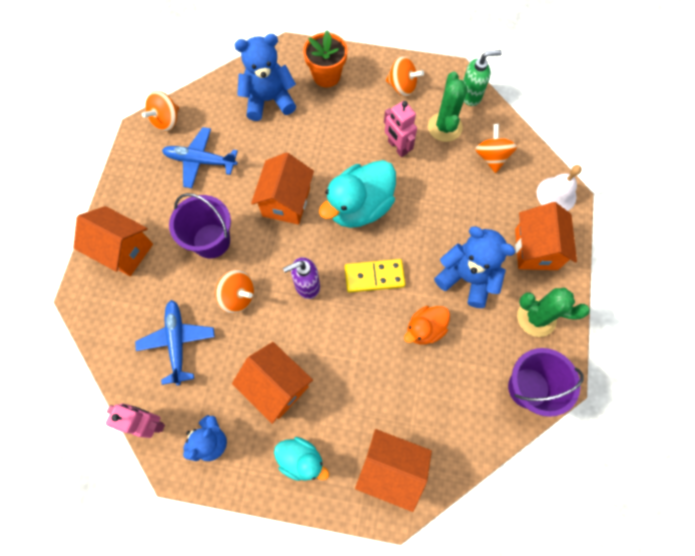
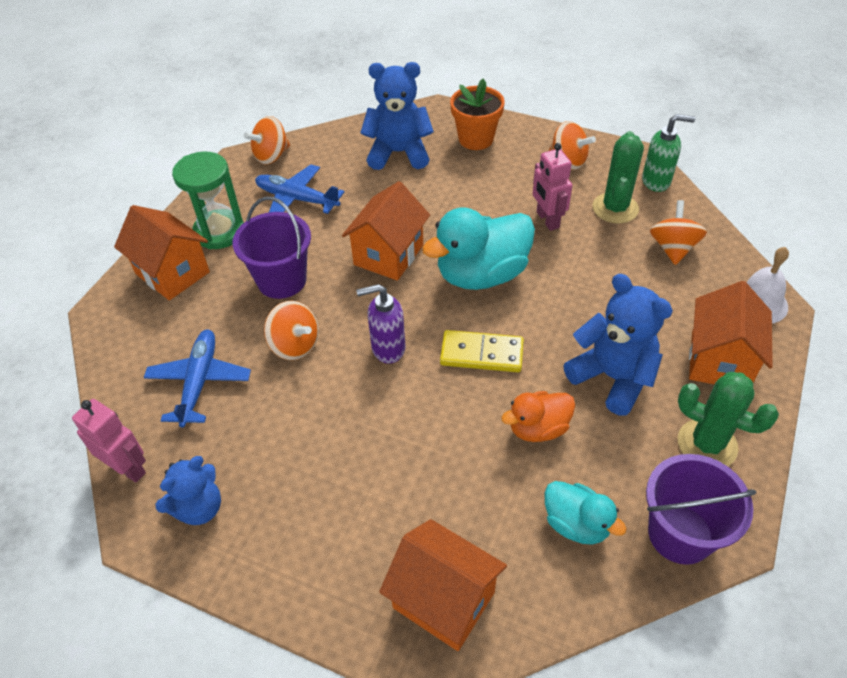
camera: 15 degrees right, 20 degrees down
orange house [232,342,313,424] -> none
turquoise duck [274,437,329,481] -> turquoise duck moved to [545,481,627,545]
none -> green hourglass [172,151,244,249]

